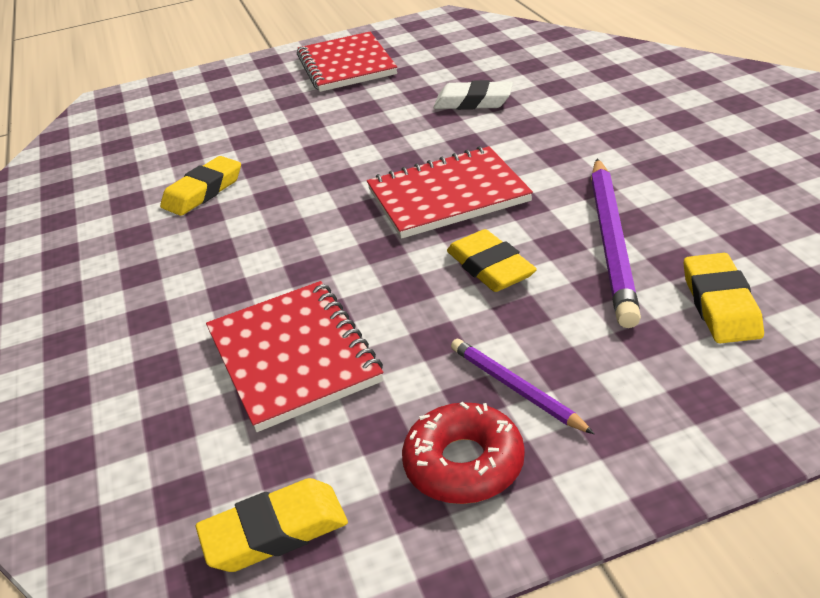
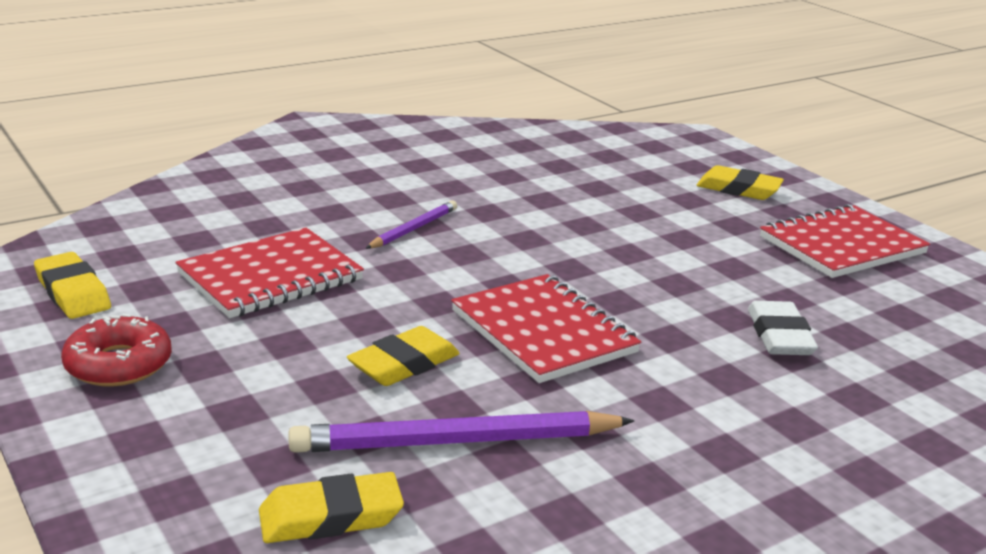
camera: 70 degrees right, 10 degrees down
yellow eraser [160,156,241,216] -> yellow eraser moved to [696,165,784,200]
purple pencil [451,339,594,434] -> purple pencil moved to [365,201,457,249]

